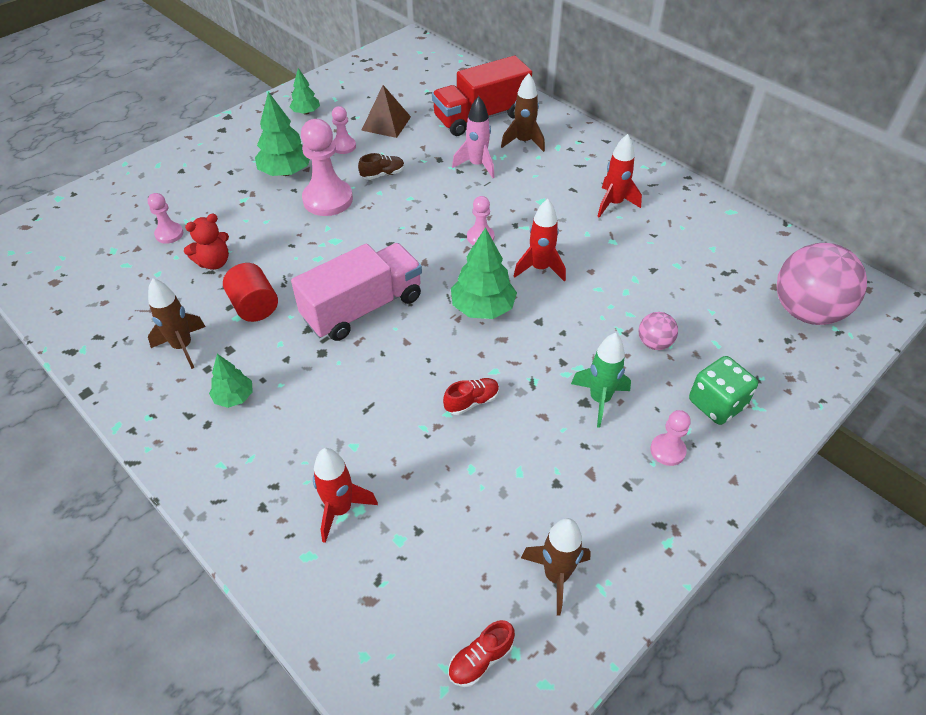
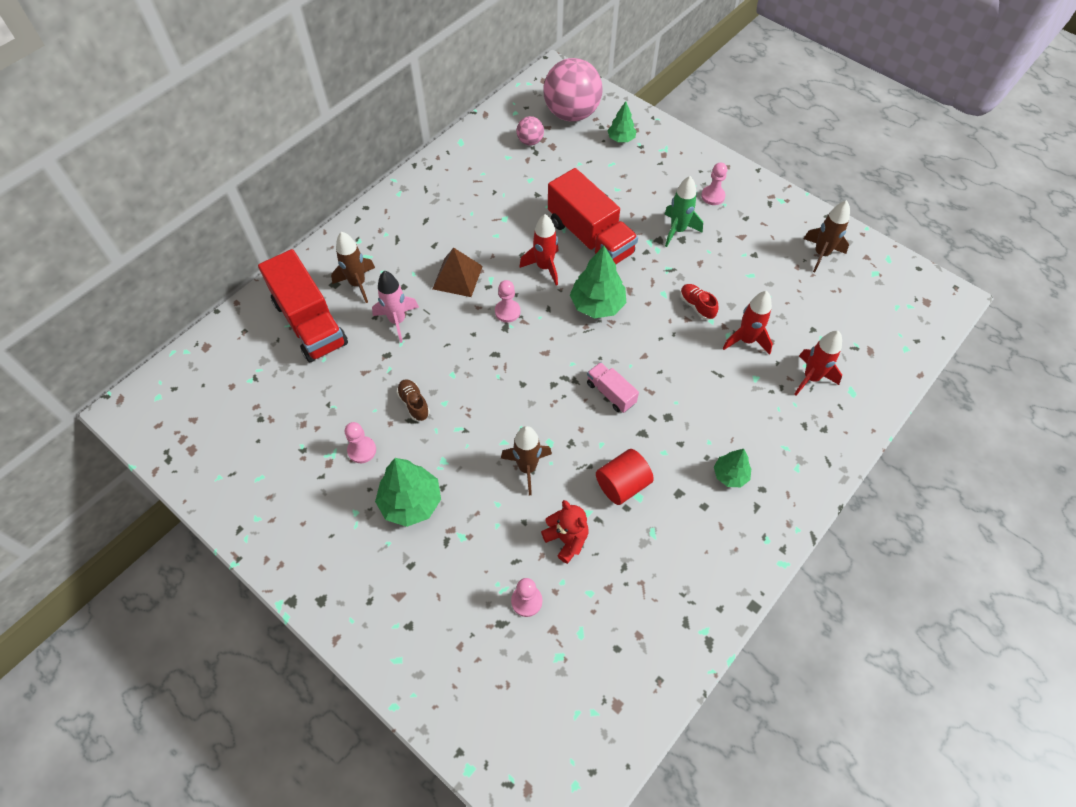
camera: 95 degrees left, 10 degrees up
brown rocket [148,278,206,369] -> brown rocket moved to [501,426,552,495]
green tree [290,68,320,115] -> green tree moved to [607,101,636,142]
pink truck [291,243,422,341] -> pink truck [587,362,639,413], size x0.49
pink pawn [301,119,353,216] -> none
brown pyramid [361,85,411,138] -> brown pyramid moved to [433,247,483,297]
red shoe [448,620,515,687] -> none
red rocket [597,134,642,218] -> red rocket moved to [723,291,773,355]
pink ball [639,312,678,350] -> pink ball moved to [516,116,544,145]
green dice [689,356,758,425] -> none
none -> red truck [548,168,638,264]

